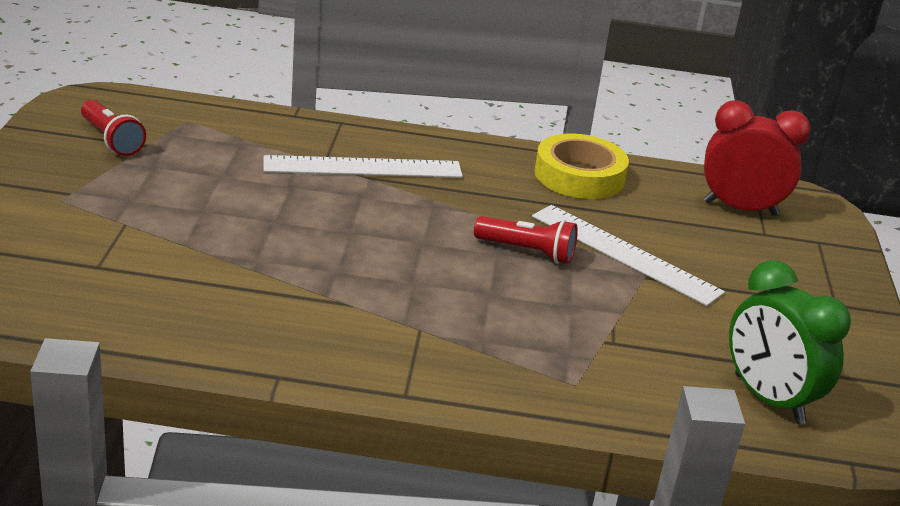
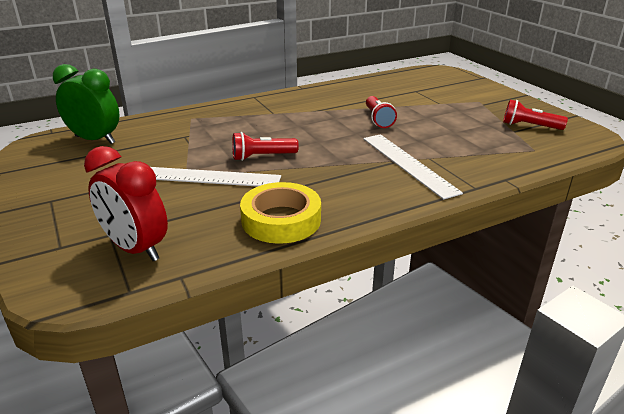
camera: 150 degrees right, 0 degrees up
white ruler [264,155,463,178] -> white ruler turned 75 degrees counterclockwise [363,134,463,200]
red clock [704,100,811,216] -> red clock turned 60 degrees clockwise [84,146,168,262]
none -> red flashlight [366,96,397,128]

